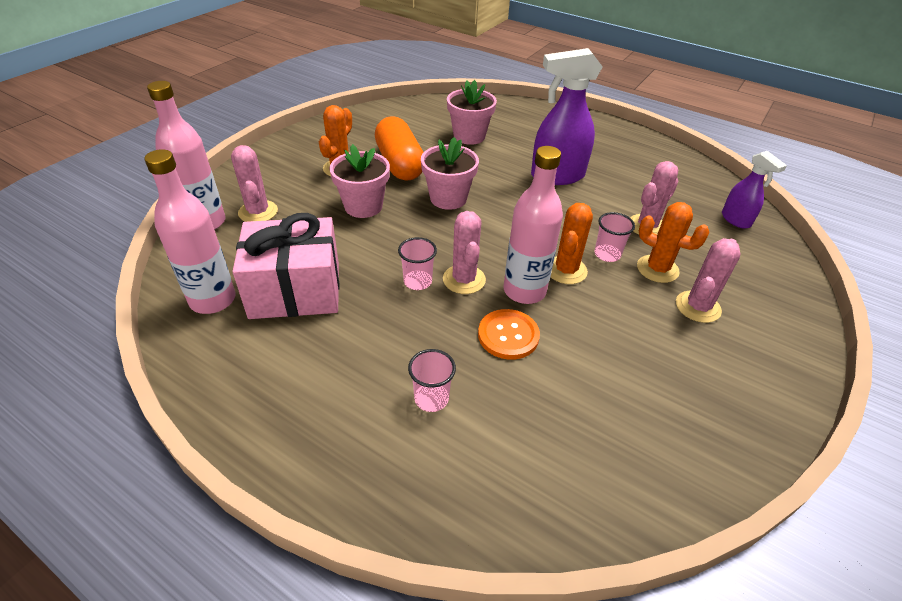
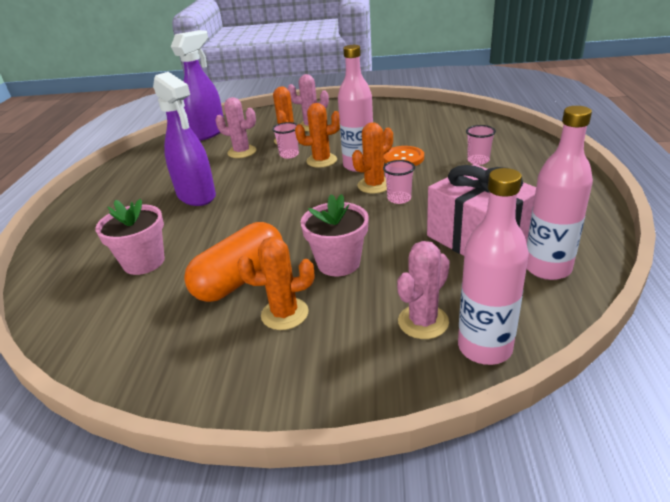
camera: 115 degrees left, 10 degrees down
pink flower pot [421,137,479,210] -> none
pink cactus [443,211,486,294] -> orange cactus [352,122,393,194]
purple spray bottle [722,151,787,229] -> purple spray bottle [171,30,223,141], size x1.79

